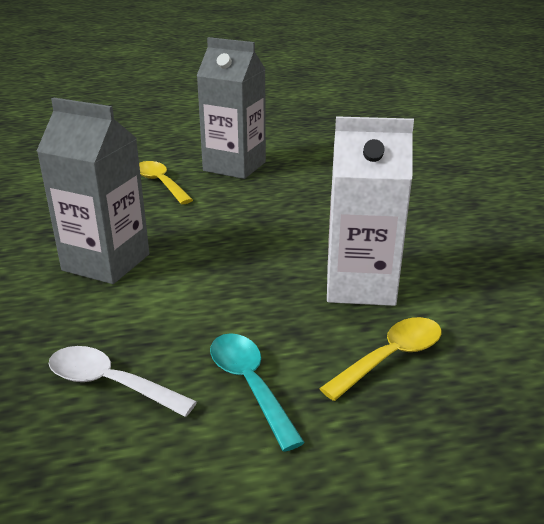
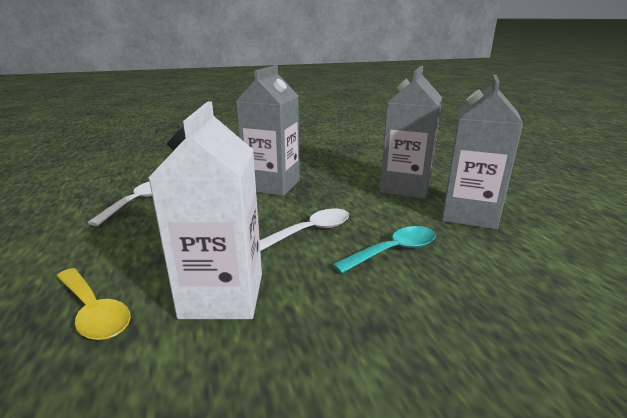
camera: 85 degrees right, 5 degrees down
yellow spoon [139,161,193,204] -> grey carton [380,66,442,199]
turquoise spoon [210,333,305,452] -> turquoise spoon moved to [332,226,436,274]
none -> white spoon [260,209,349,251]

